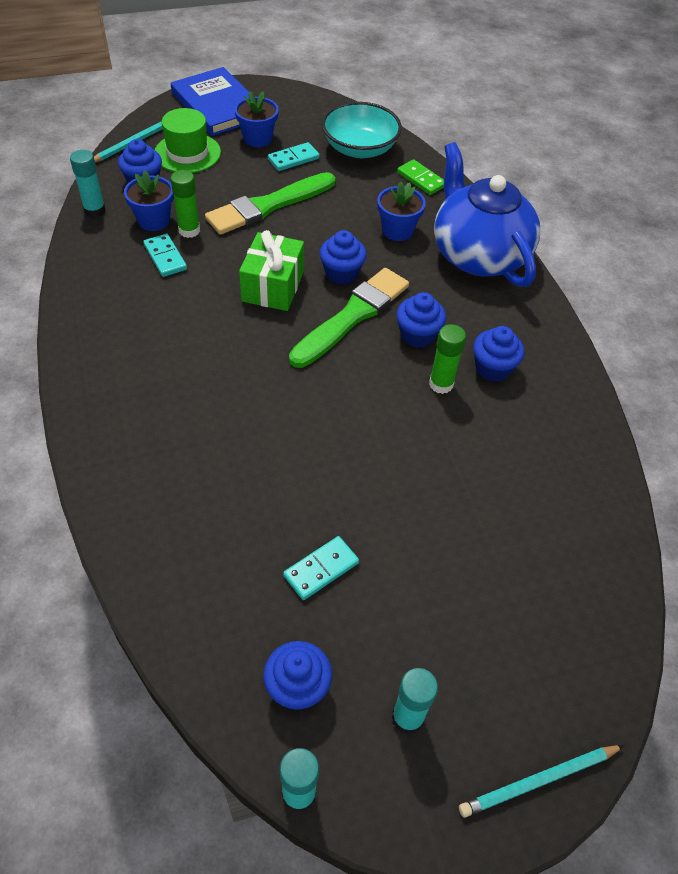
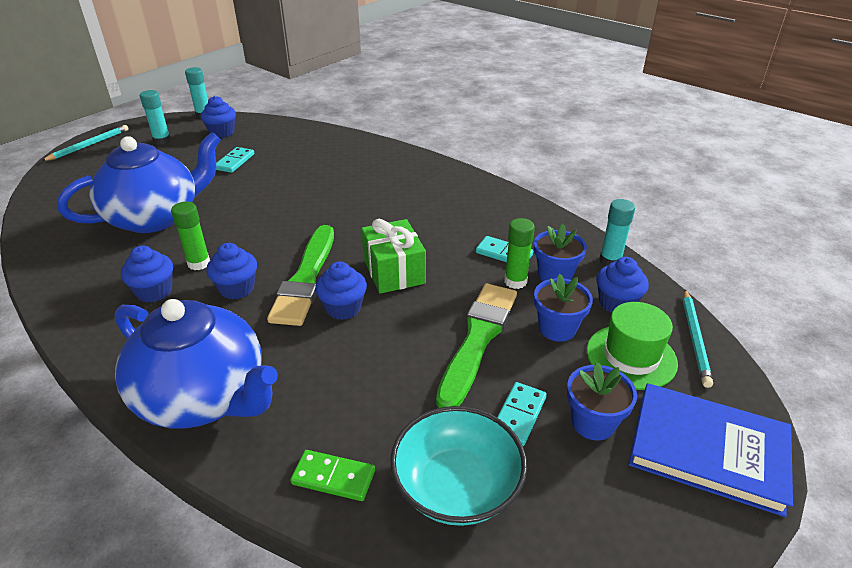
camera: 150 degrees right, 15 degrees down
blue flower pot [377,181,426,241] -> blue flower pot moved to [534,274,593,342]
none -> blue teapot [57,132,221,233]

